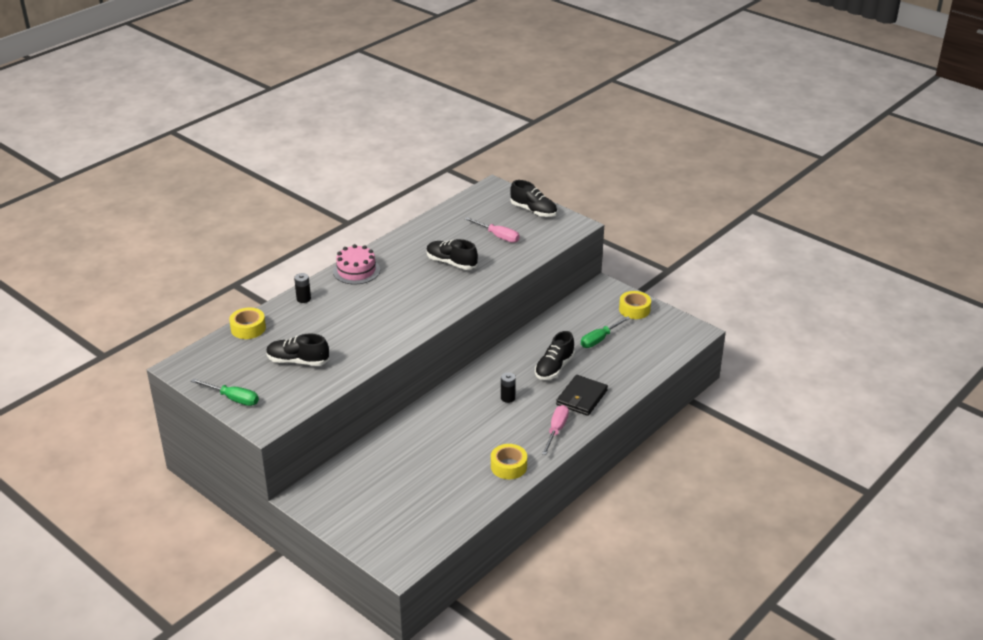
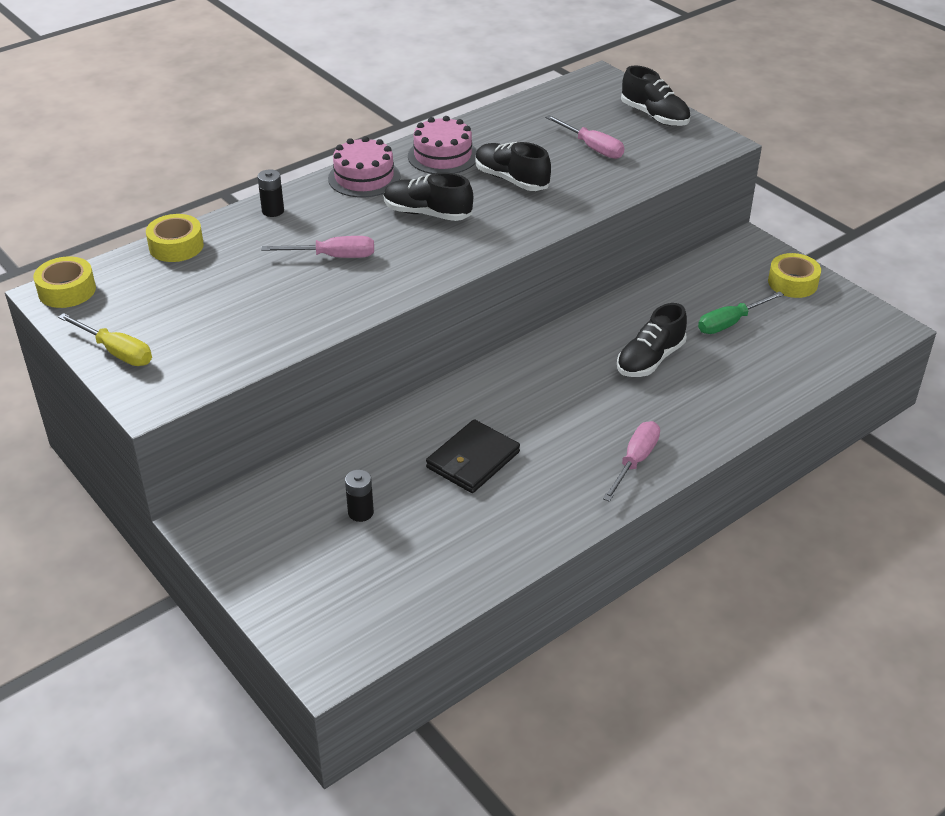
camera: 10 degrees right, 5 degrees up
green screwdriver [191,379,259,406] -> yellow screwdriver [58,313,152,366]
black shoe [266,334,329,366] -> black shoe moved to [384,172,473,221]
yellow tape [491,444,527,479] -> yellow tape moved to [33,257,96,308]
black battery [501,372,516,403] -> black battery moved to [345,470,374,522]
black wallet [556,375,608,416] -> black wallet moved to [426,419,520,493]
none -> pink screwdriver [261,236,374,258]
none -> pink cake [408,116,477,174]

